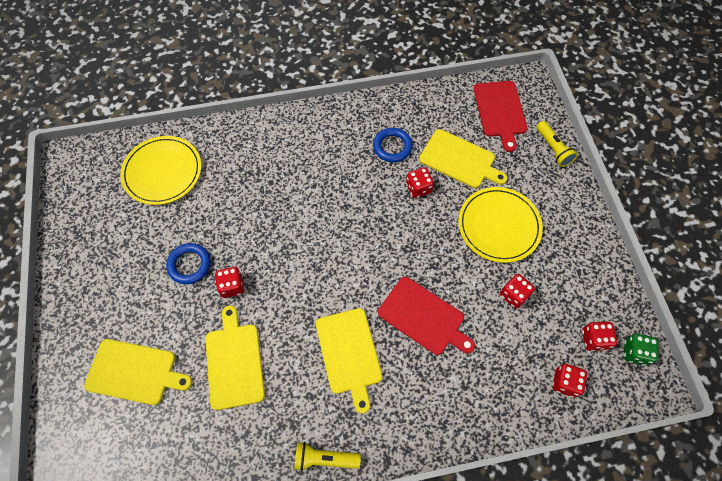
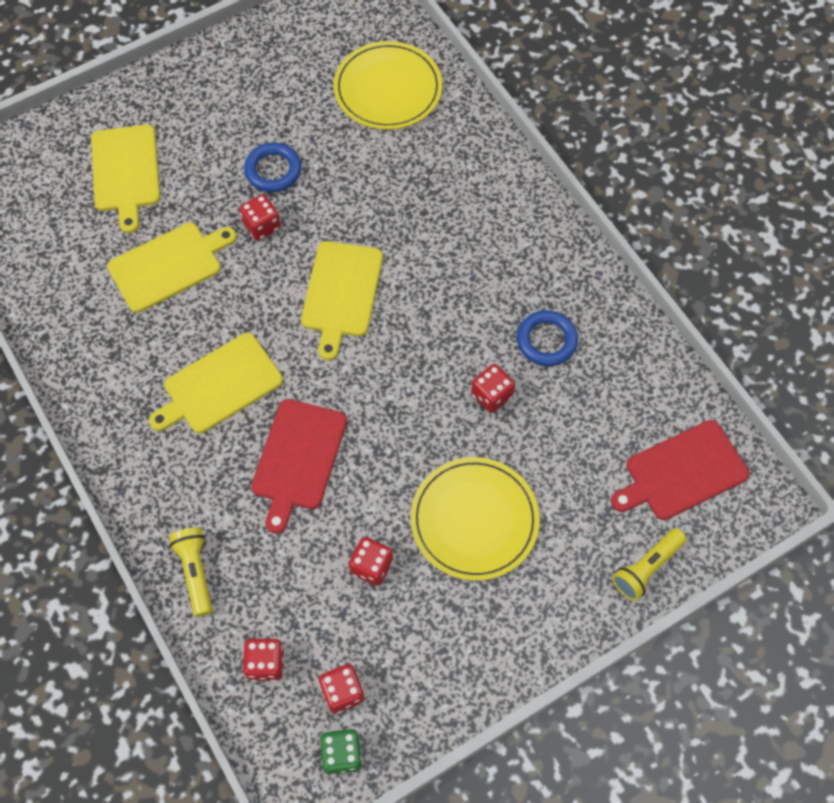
camera: 70 degrees right, 0 degrees up
yellow flashlight [294,442,361,471] -> yellow flashlight moved to [169,527,212,617]
yellow cutting board [419,129,508,188] -> yellow cutting board moved to [301,241,383,360]

